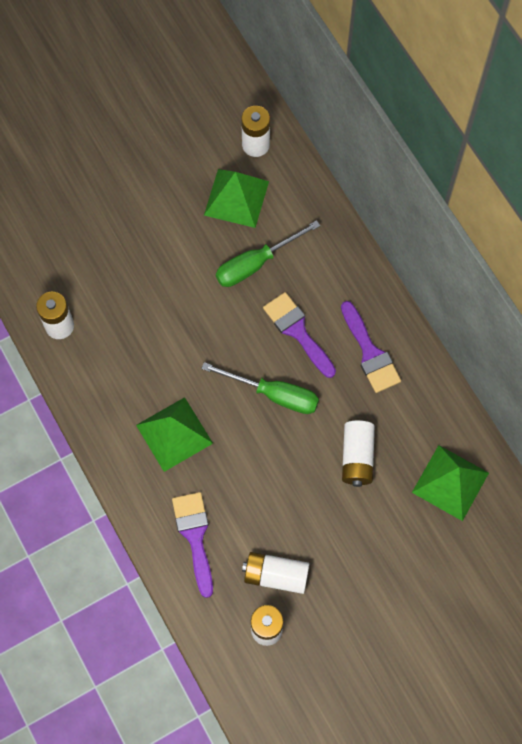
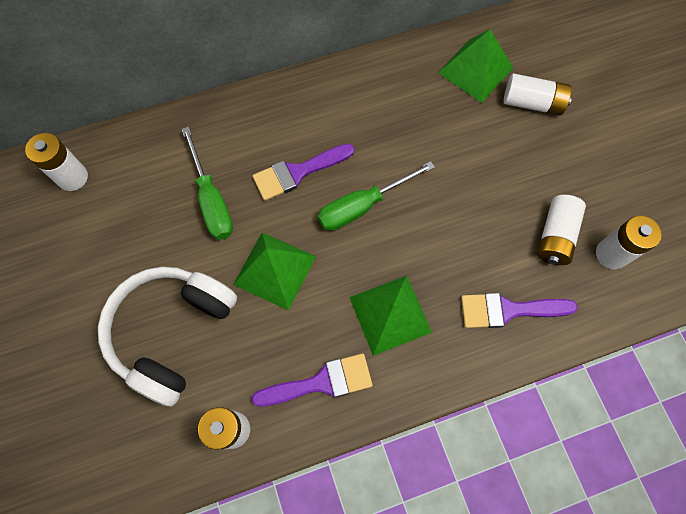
camera: 80 degrees left, 0 degrees up
green screwdriver [201,362,319,414] -> green screwdriver turned 150 degrees counterclockwise [318,161,435,231]
green pyramid [204,169,269,228] -> green pyramid moved to [233,233,316,310]
purple brush [341,301,401,393] -> purple brush moved to [251,353,373,407]
white battery [342,420,375,487] -> white battery moved to [504,73,572,115]
none -> white headphones [98,267,237,407]

